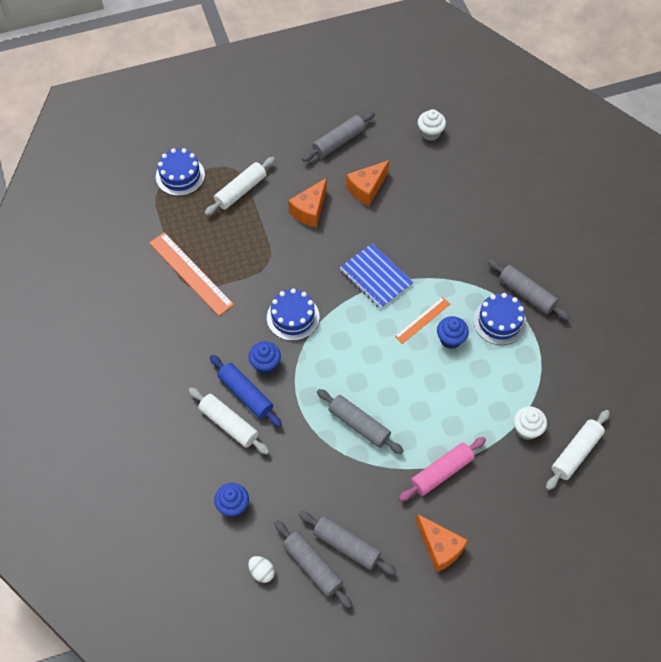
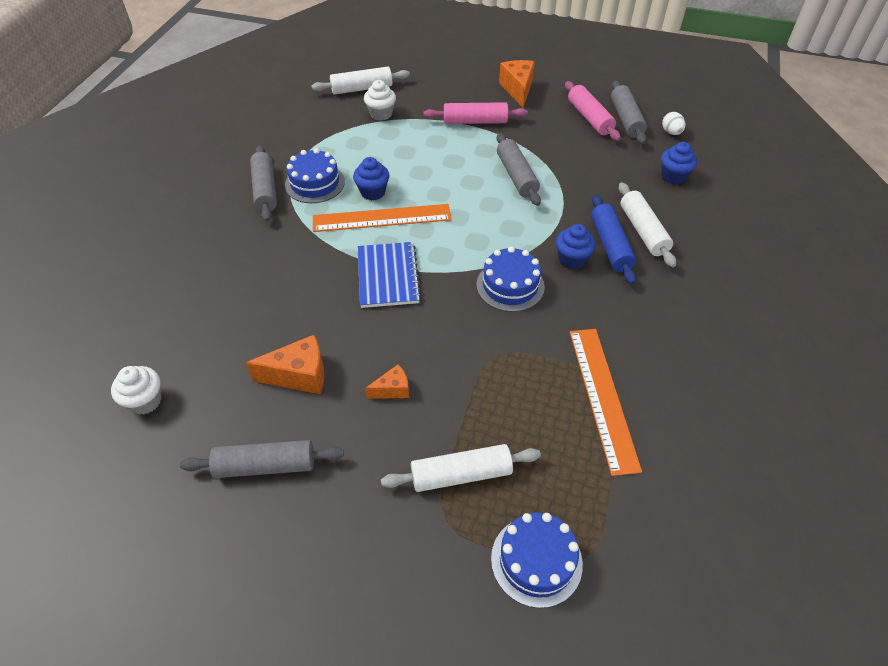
camera: 145 degrees left, 10 degrees down
orange cheese [288,178,327,228] -> orange cheese [365,364,409,399], size x0.59
grey rolling pin [299,511,397,575] -> pink rolling pin [565,81,621,141]
orange ruler [394,297,450,344] -> orange ruler [313,204,451,232], size x1.72

